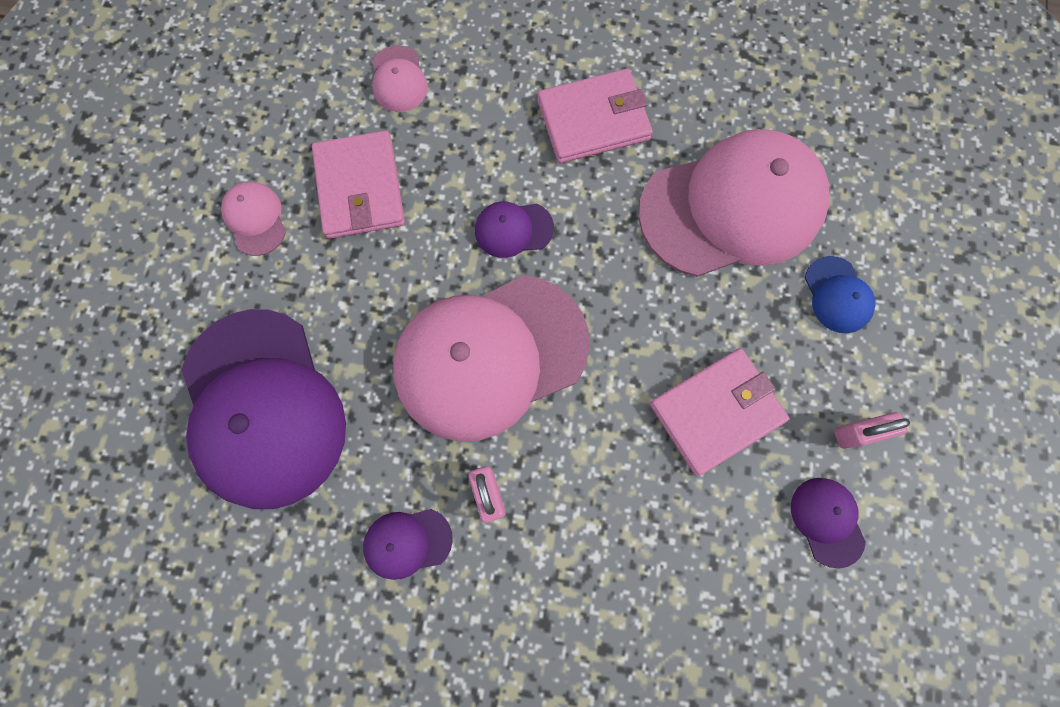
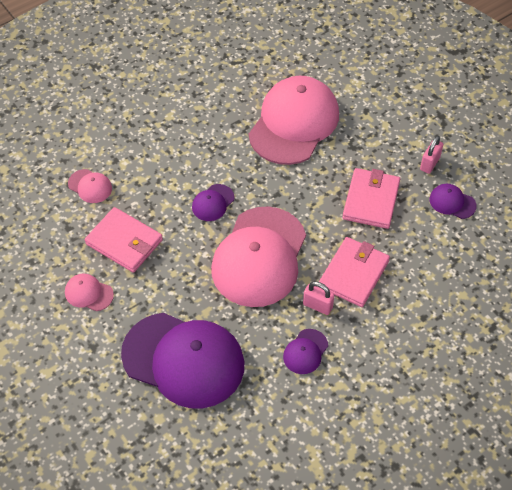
camera: 45 degrees left, 20 degrees down
pink wallet [537,69,653,163] -> pink wallet moved to [319,237,390,307]
blue cap [805,256,875,333] -> none

